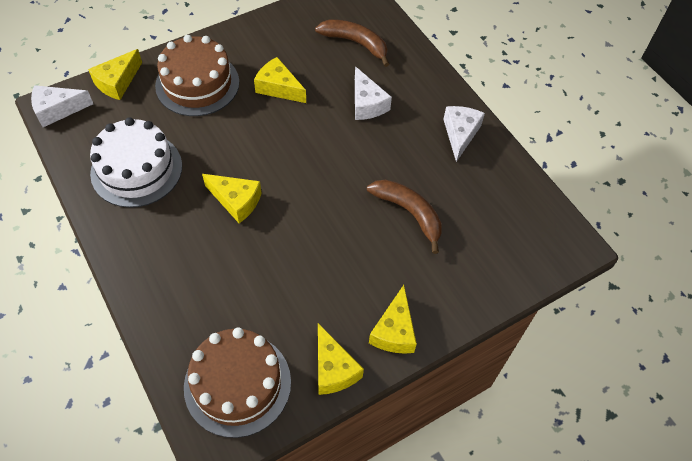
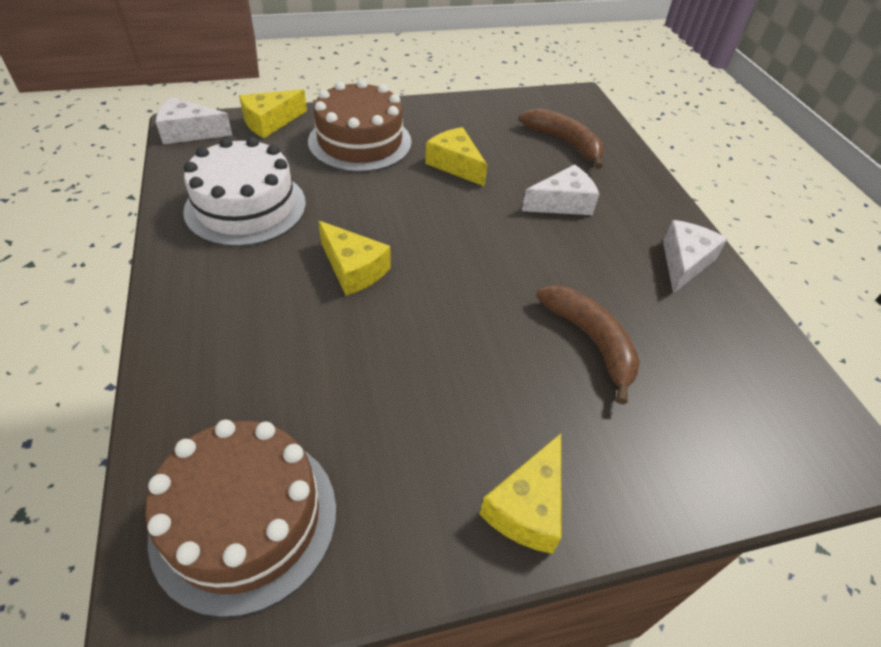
camera: 15 degrees right, 10 degrees down
yellow cheese [318,323,364,395] -> none
white cheese [355,66,392,120] -> white cheese turned 105 degrees counterclockwise [522,164,599,215]

